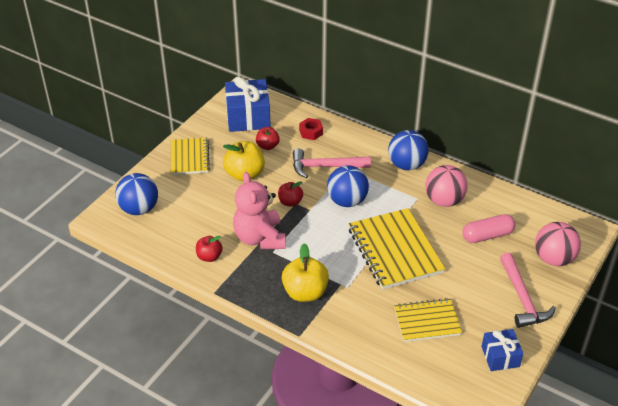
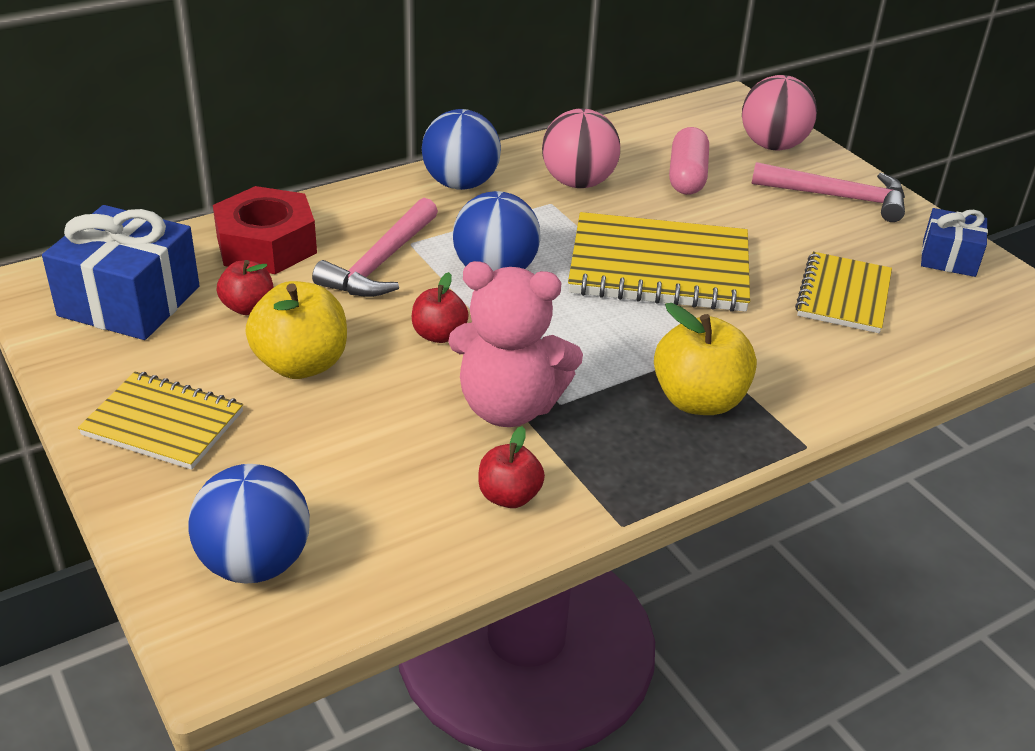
camera: 65 degrees left, 5 degrees down
red nut [299,118,323,140] -> red nut [213,186,317,274], size x1.91

